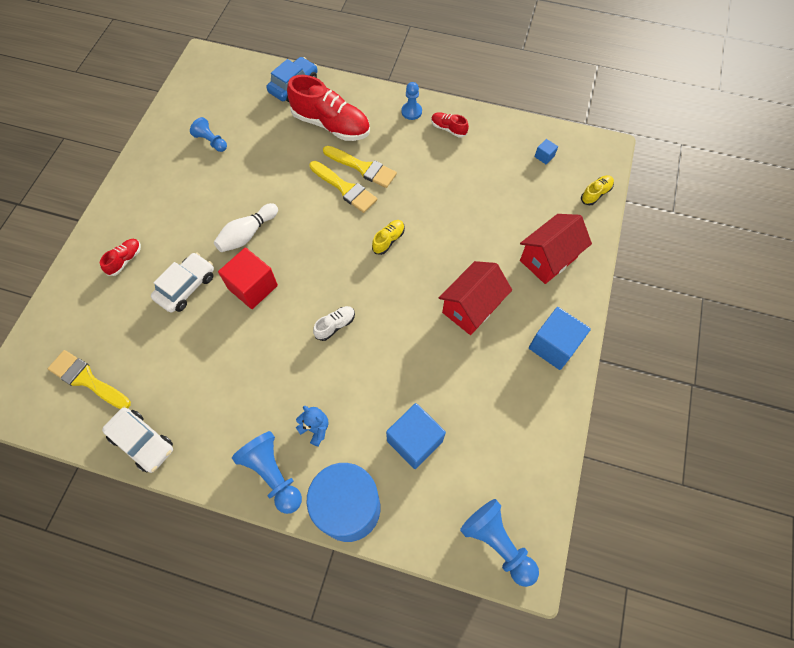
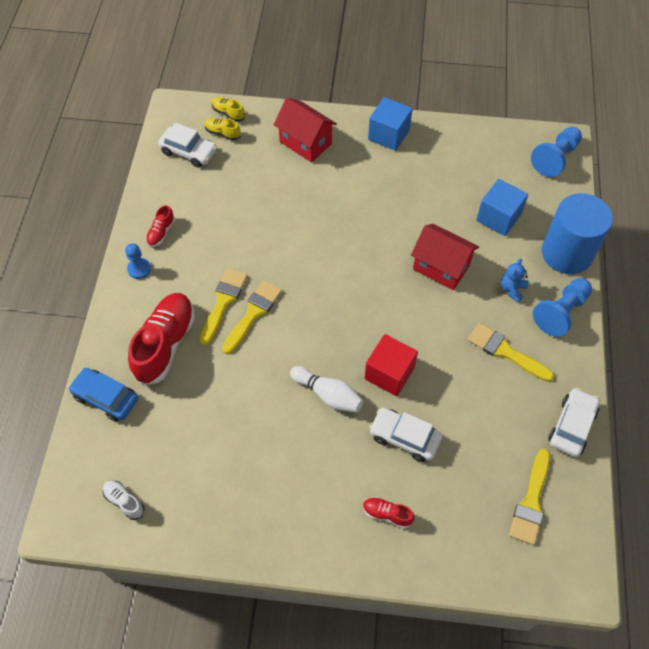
camera: 100 degrees left, 5 degrees down
blue pawn [190,117,227,152] -> none
white shoe [313,306,355,341] -> white shoe moved to [103,481,145,520]
yellow shoe [372,220,405,255] -> yellow shoe moved to [204,118,241,141]
red house [439,261,512,335] -> red house moved to [411,224,479,290]
blue cube [535,139,558,164] -> white car [158,123,217,168]
none -> yellow brush [467,323,554,382]

